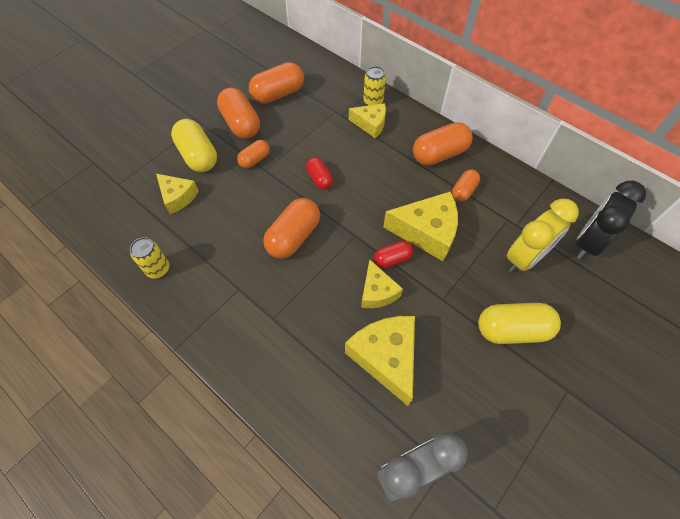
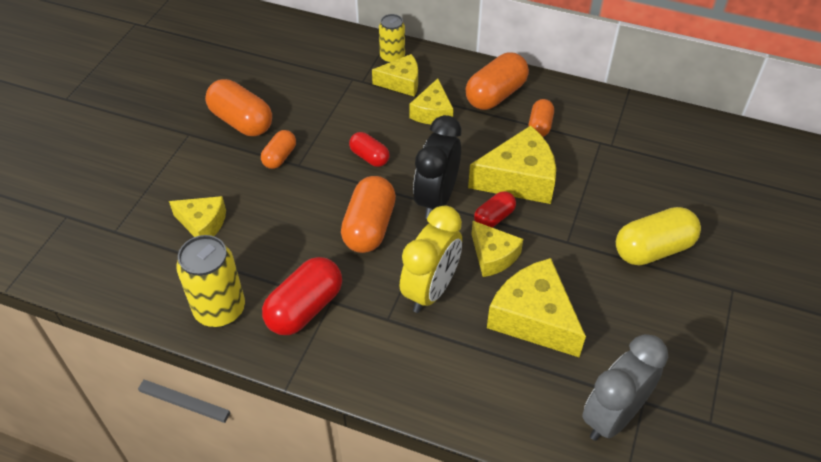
camera: 20 degrees left, 10 degrees down
yellow can [130,237,170,279] -> yellow can [176,235,245,327], size x1.61
yellow capsule [171,119,217,172] -> none
orange capsule [249,62,304,104] -> none
yellow clock [507,199,579,273] -> yellow clock moved to [400,206,462,313]
black clock [576,181,646,259] -> black clock moved to [413,115,461,219]
none -> red capsule [262,257,342,335]
none -> yellow cheese [410,78,454,124]

